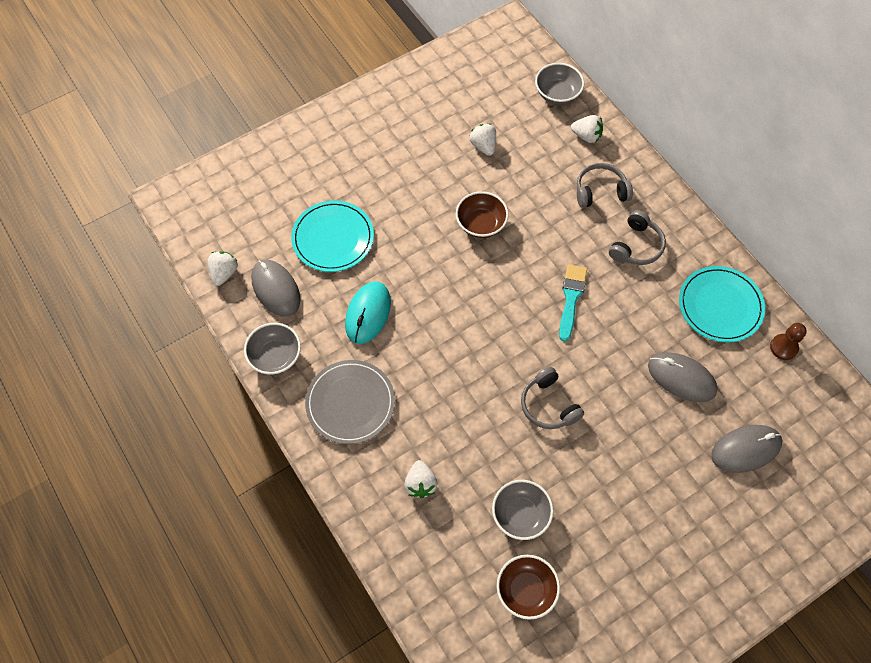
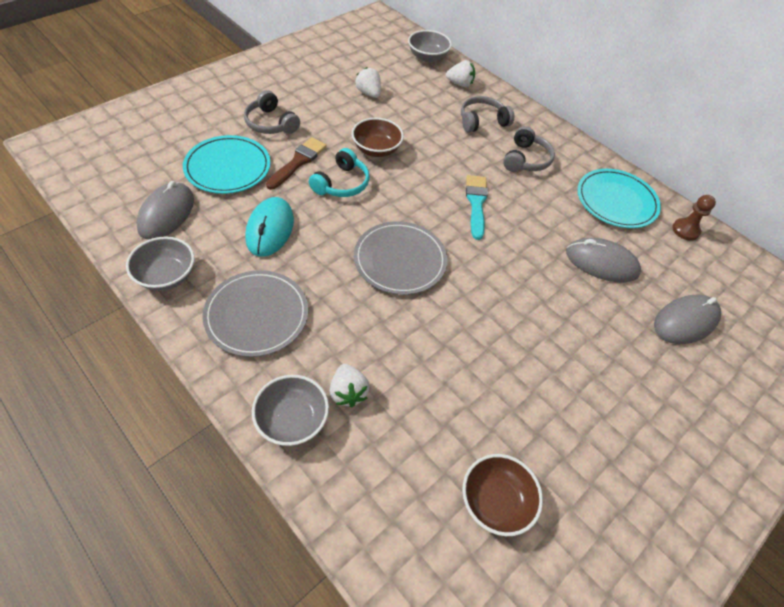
camera: 15 degrees left, 10 degrees down
white strawberry [208,251,238,286] -> none
grey mouse [251,260,300,317] -> grey mouse turned 60 degrees clockwise [136,181,194,239]
grey bowl [492,480,554,540] -> grey bowl moved to [252,375,329,446]
grey headphones [521,367,584,429] -> grey headphones moved to [244,90,300,134]
none -> brown brush [266,137,327,190]
none -> turquoise headphones [309,148,370,197]
none -> grey plate [354,221,447,295]

